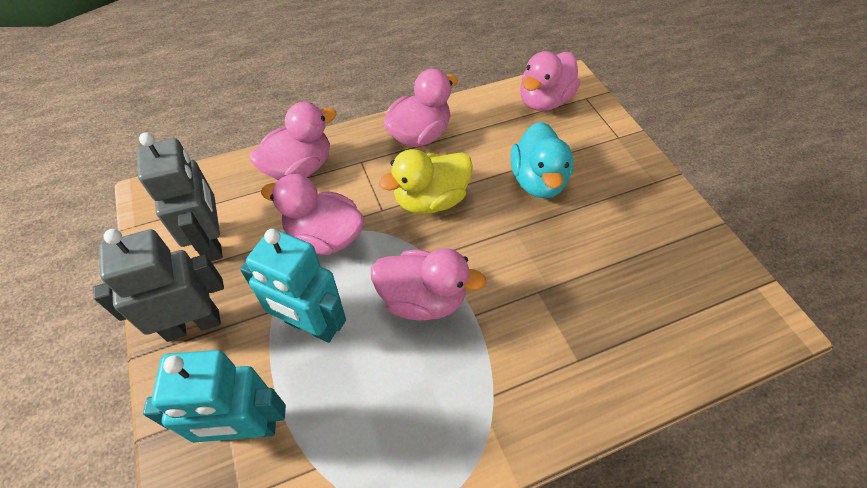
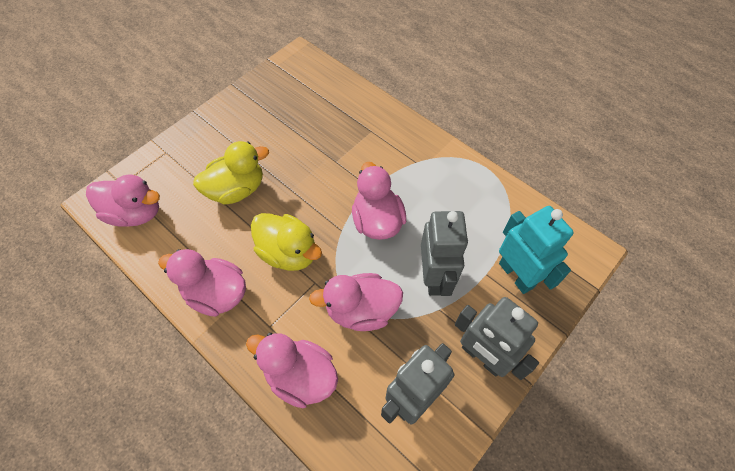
camera: 115 degrees left, 5 degrees up
turquoise robot [240,228,346,343] -> grey robot [421,211,468,296]
pink duck [261,174,365,255] -> pink duck turned 90 degrees clockwise [309,273,403,331]
turquoise duck [511,122,574,198] -> yellow duck [193,141,269,205]

